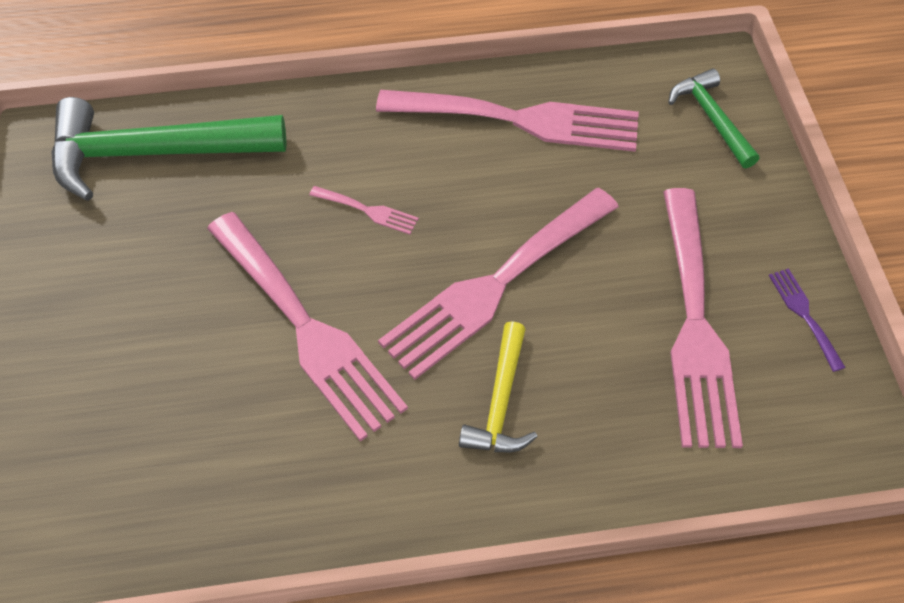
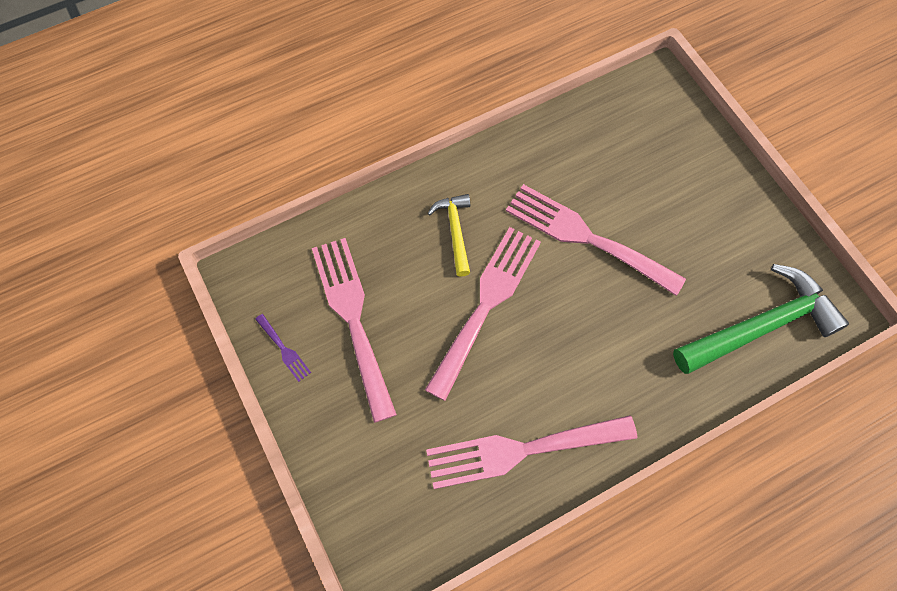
camera: 160 degrees right, 10 degrees up
pink fork [309,186,419,235] -> none
green hammer [668,68,759,168] -> none

